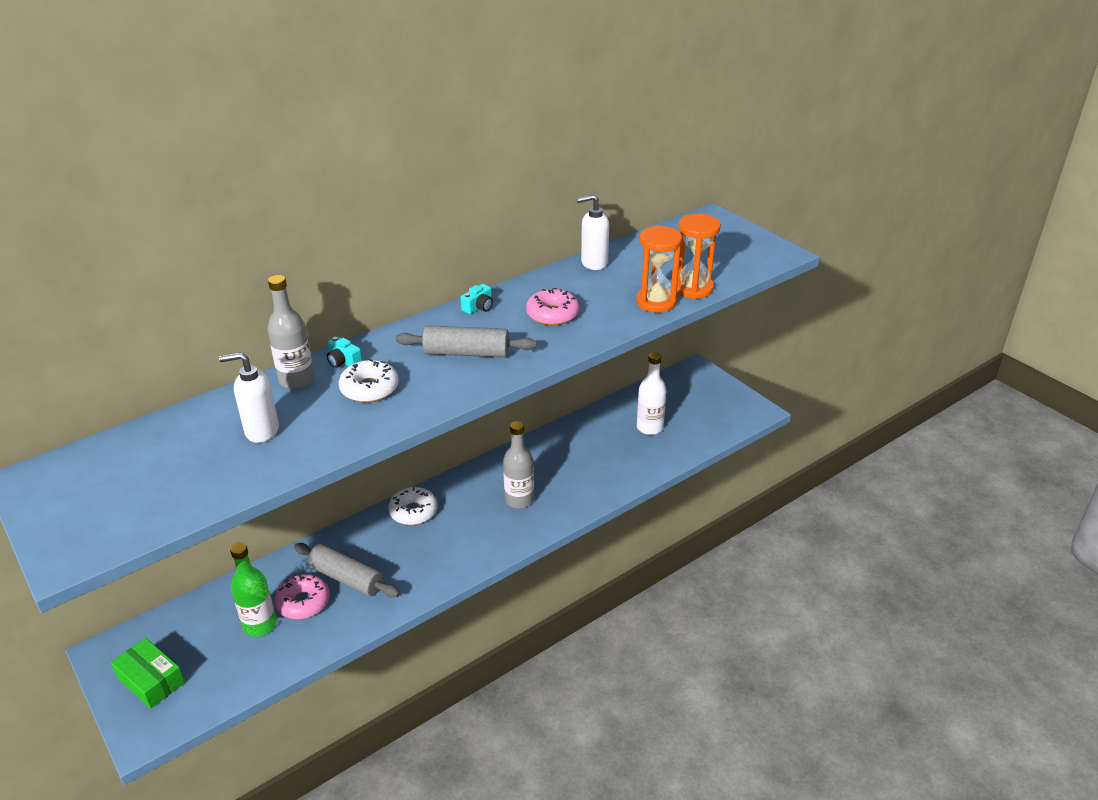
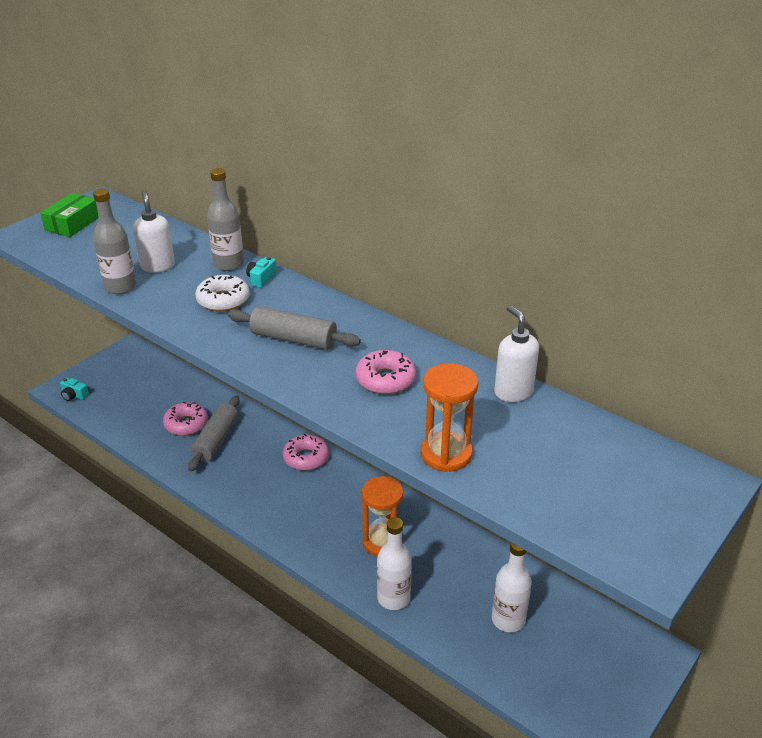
camera: 75 degrees right, 0 degrees up
green box [111,638,185,709] -> green box moved to [40,193,99,237]
green bottle [230,542,277,637] -> none
white donut [388,487,438,525] -> pink donut [283,434,329,471]
grey rolling pin [396,326,537,357] -> grey rolling pin turned 60 degrees counterclockwise [228,306,361,350]
turquoise camera [460,284,493,314] -> turquoise camera moved to [60,378,89,401]
grey bottle [503,421,534,509] -> grey bottle moved to [93,188,136,294]
orange hourglass [677,214,721,299] -> orange hourglass moved to [362,476,403,557]
none -> white bottle [377,517,412,610]

